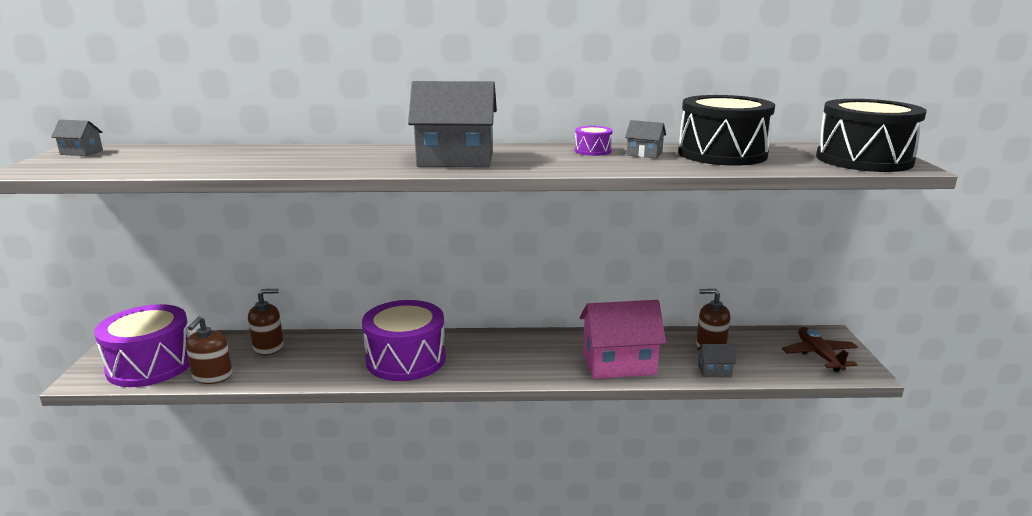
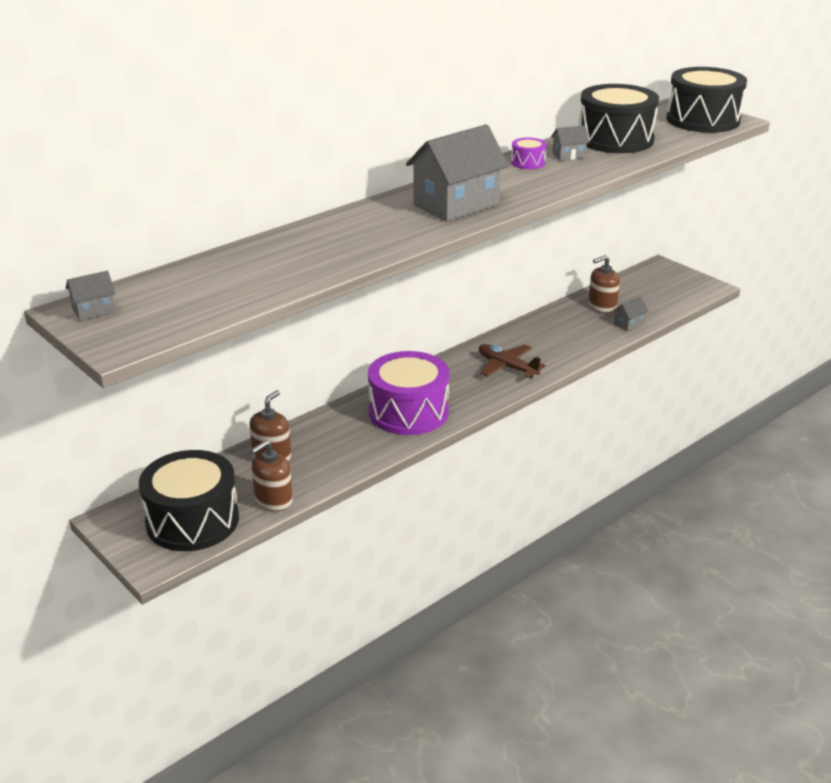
camera: 40 degrees left, 10 degrees up
purple drum [94,304,190,387] -> black drum [139,450,239,551]
brown soap dispenser [186,316,232,384] -> brown soap dispenser turned 75 degrees clockwise [251,440,293,511]
pink house [580,300,666,379] -> none
brown plane [782,327,858,372] -> brown plane moved to [479,344,546,378]

